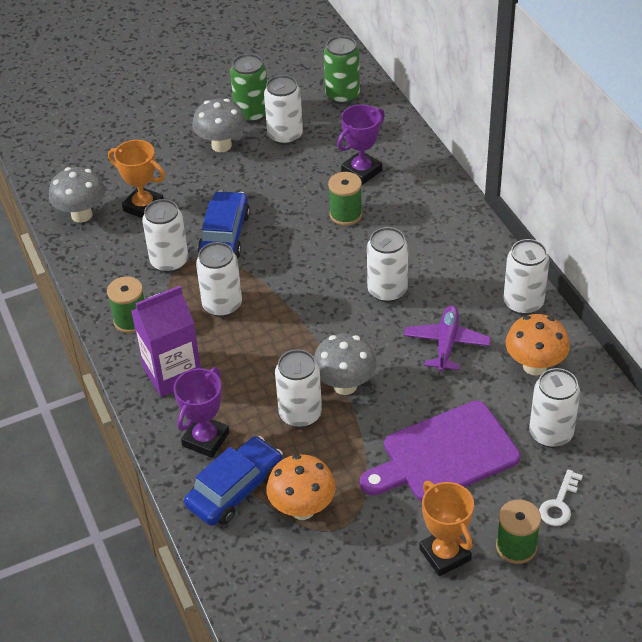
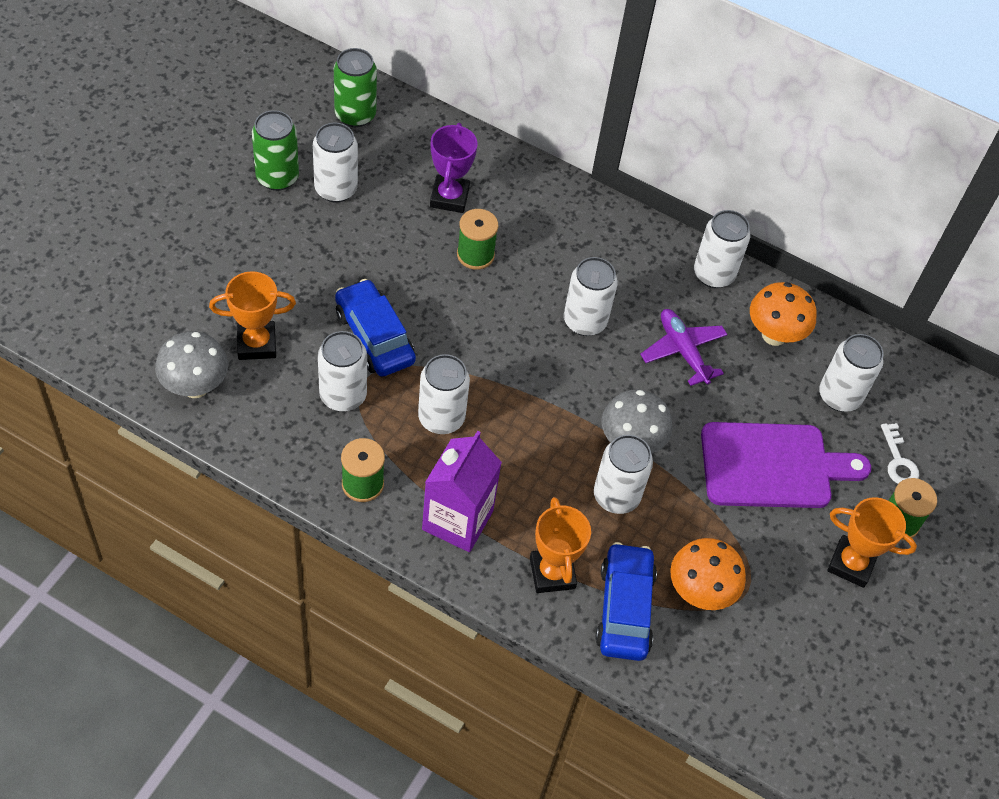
camera: 45 degrees left, 10 degrees up
purple trophy [173,367,229,458] -> orange trophy [530,497,591,593]
grey mushroom [192,99,246,152] -> none
purple cutting board [360,401,520,501] -> purple cutting board turned 120 degrees counterclockwise [701,422,871,508]

